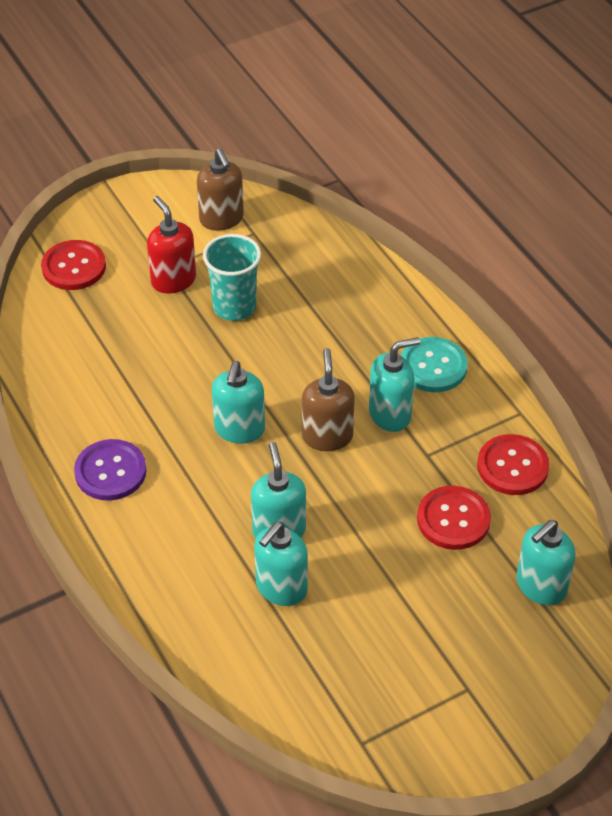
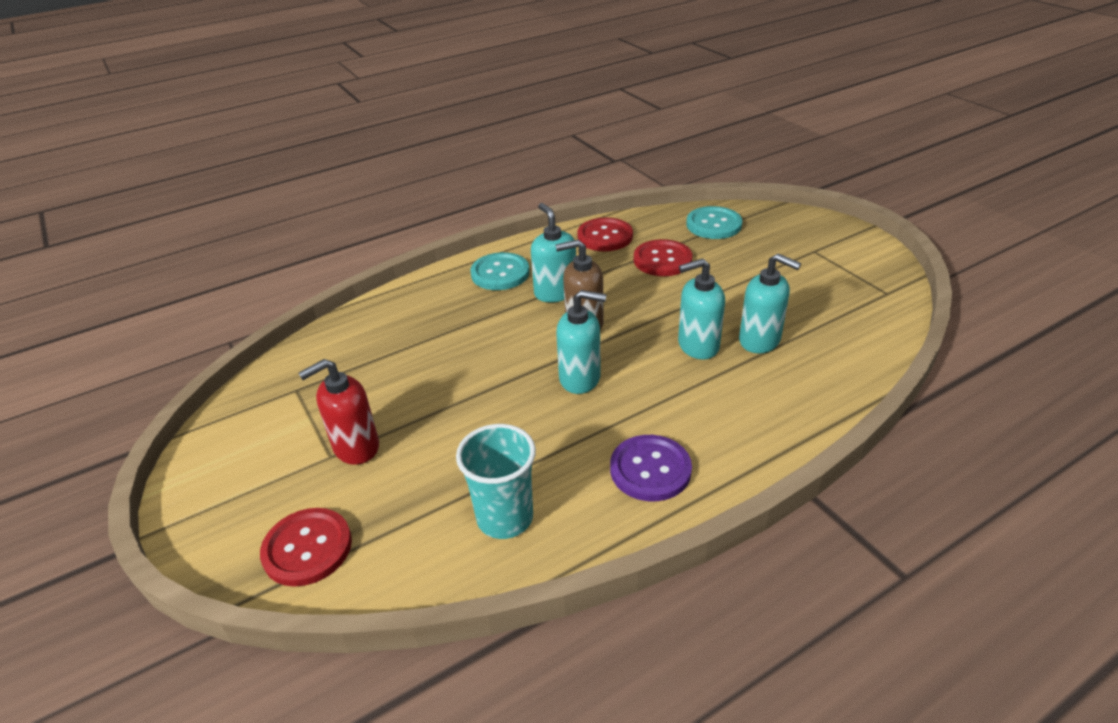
camera: 90 degrees left, 10 degrees down
brown soap dispenser [197,148,244,231] -> none
turquoise cup [203,234,261,321] -> turquoise cup moved to [456,424,536,539]
turquoise soap dispenser [516,520,575,606] -> turquoise button [686,206,742,239]

